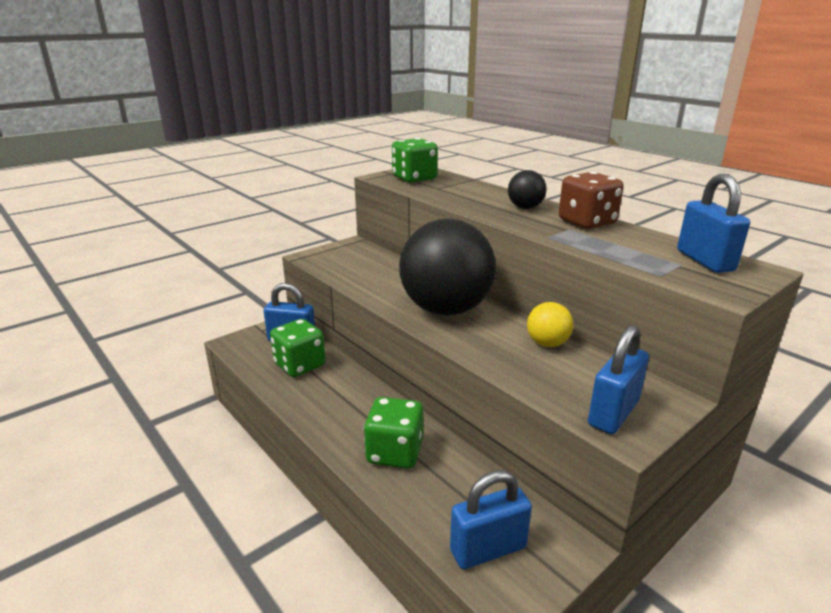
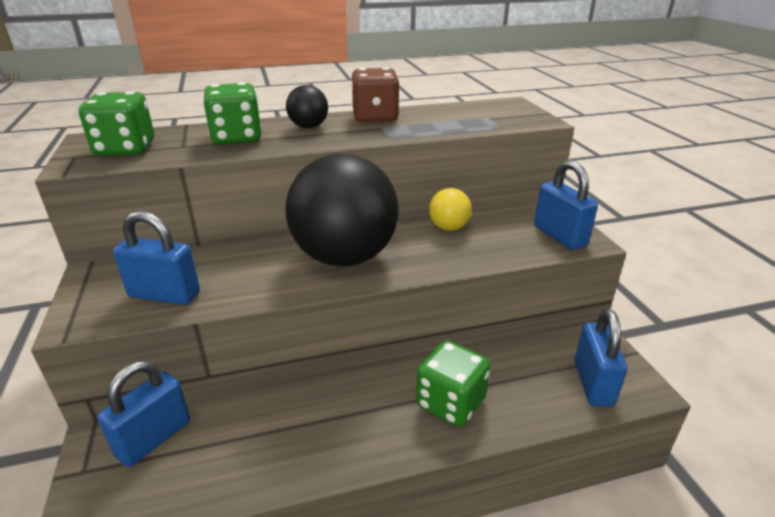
camera: 65 degrees left, 5 degrees up
green dice [270,319,325,377] -> green dice moved to [203,82,262,144]
blue padlock [677,174,750,273] -> blue padlock moved to [113,211,200,305]

